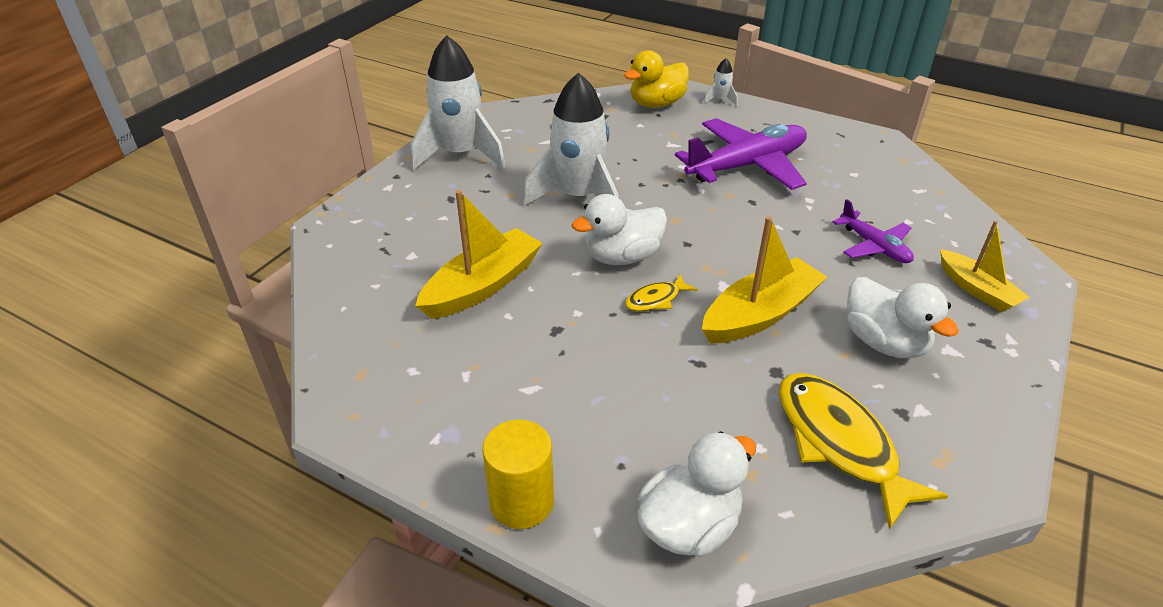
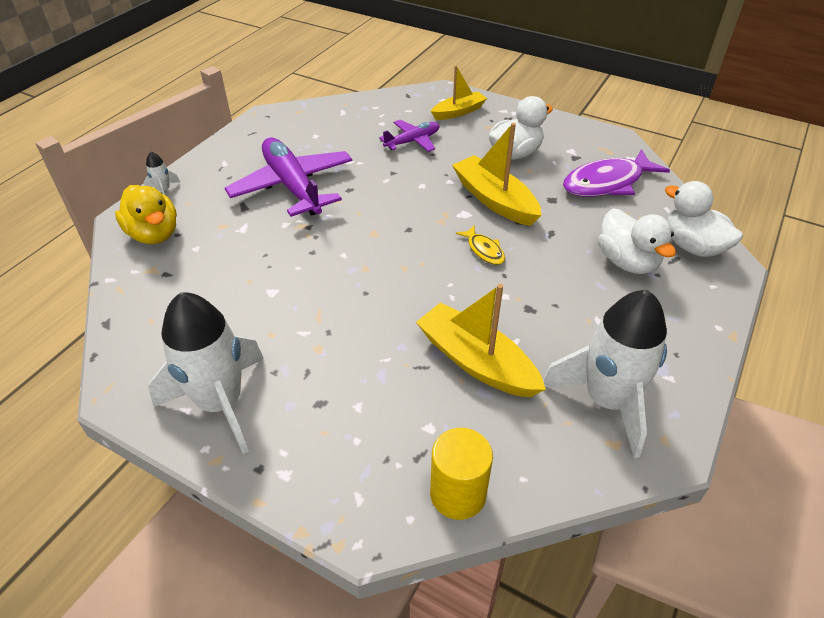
camera: 90 degrees left, 5 degrees up
yellow cylinder [482,420,554,529] -> yellow cylinder moved to [430,428,493,520]
white rocket [523,73,619,206] -> white rocket moved to [543,290,667,458]
white duck [572,194,667,265] -> white duck moved to [598,208,676,274]
yellow fish [779,373,948,530] -> purple fish [563,149,670,197]

